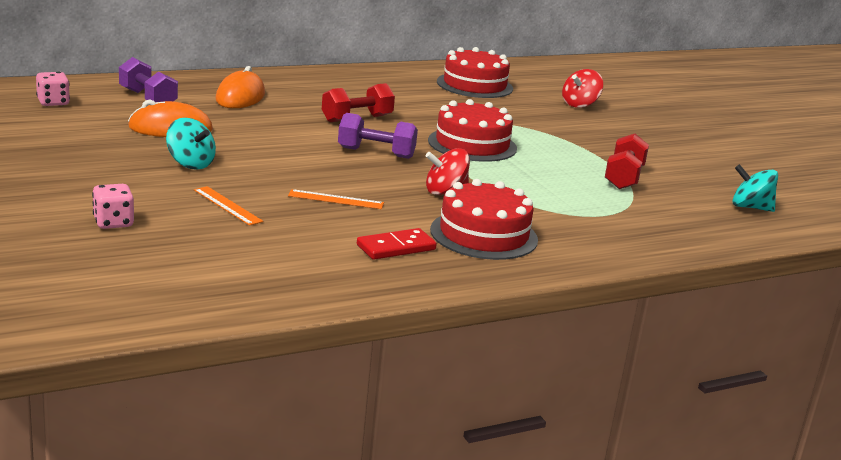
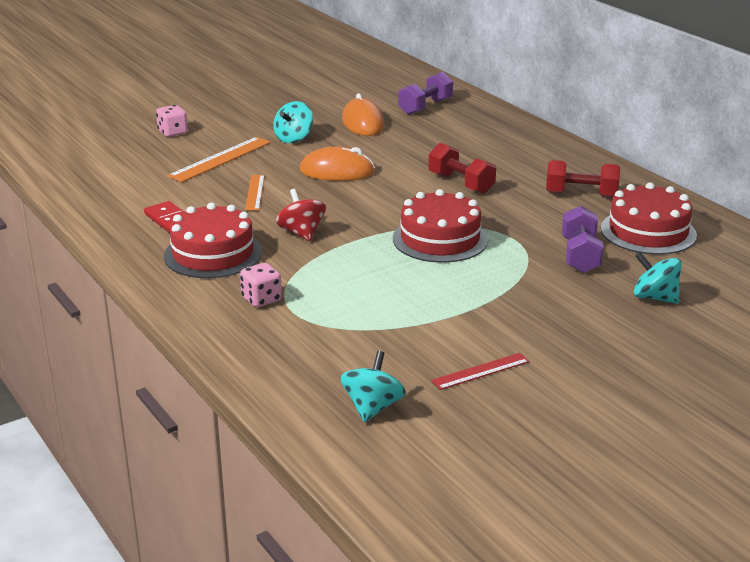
camera: 85 degrees right, 5 degrees up
pink dice [36,71,70,106] -> pink dice moved to [240,263,282,307]
orange ruler [194,186,263,226] -> orange ruler [167,137,271,182], size x1.63
orange mouse [216,66,265,108] -> orange mouse moved to [300,147,375,181]
purple dumbbell [338,113,418,159] -> purple dumbbell moved to [562,206,604,273]
red spinning top [562,69,603,108] -> turquoise spinning top [634,252,682,304]
red dumbbell [605,134,649,189] -> red dumbbell moved to [546,160,620,197]
none -> red ruler [431,353,529,390]

